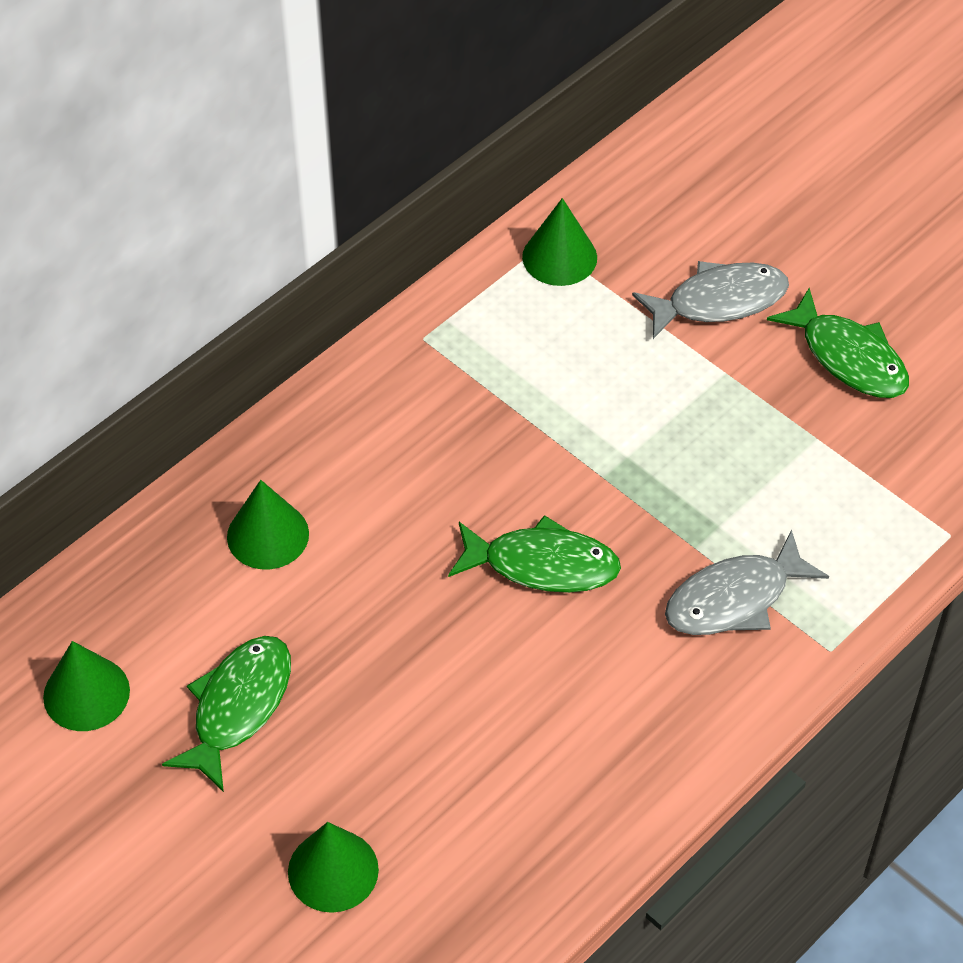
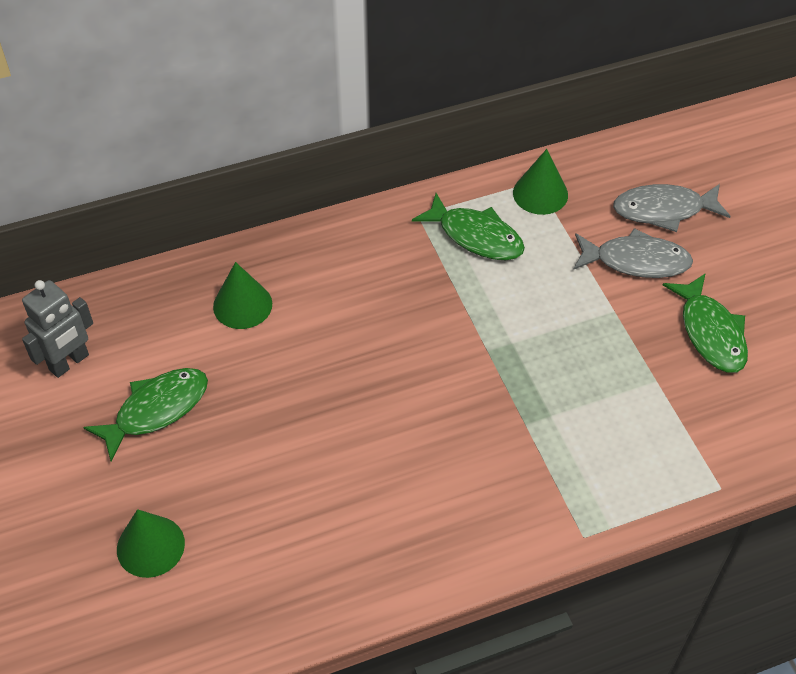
camera: 25 degrees right, 0 degrees up
green cone [43,641,130,731] -> grey robot [22,280,93,378]
green fish [448,515,621,593] -> green fish moved to [412,193,525,260]
grey fish [665,530,829,635] -> grey fish moved to [613,184,731,232]

